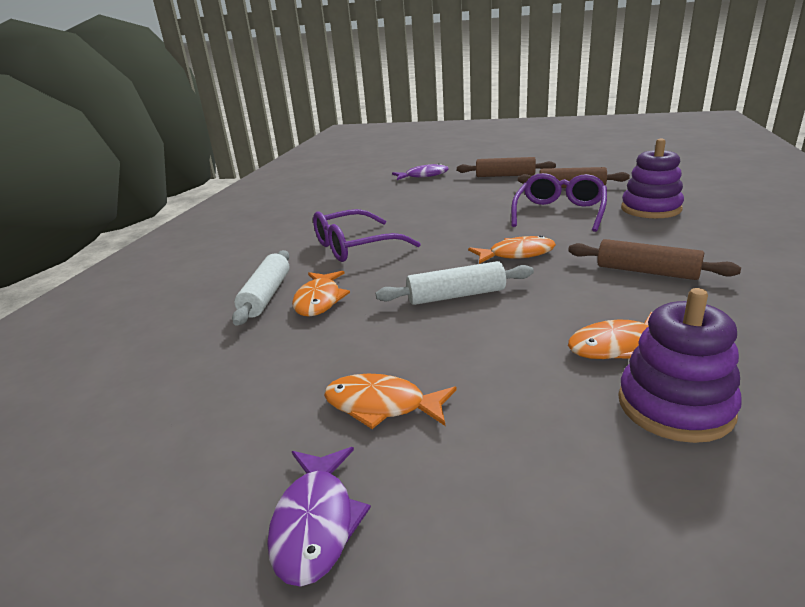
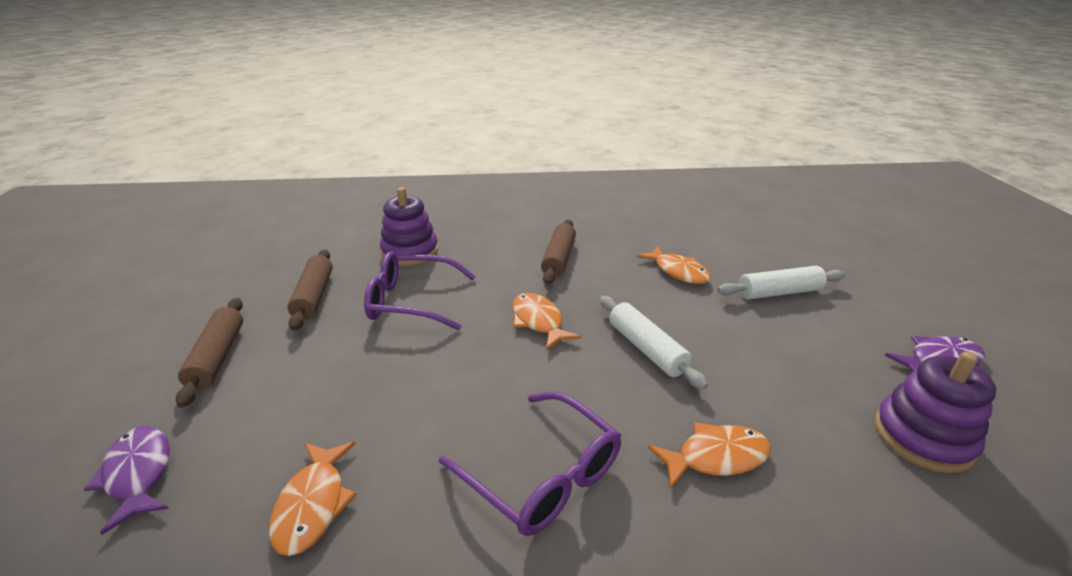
camera: 110 degrees left, 5 degrees up
white rolling pin [232,250,289,326] -> white rolling pin moved to [717,266,845,299]
orange fish [324,374,457,429] -> orange fish moved to [269,442,357,556]
purple stacking toy [618,288,742,443] -> purple stacking toy moved to [875,352,996,473]

